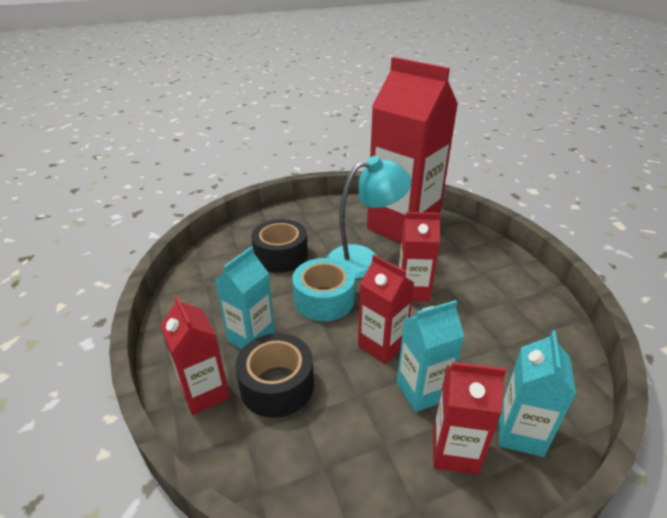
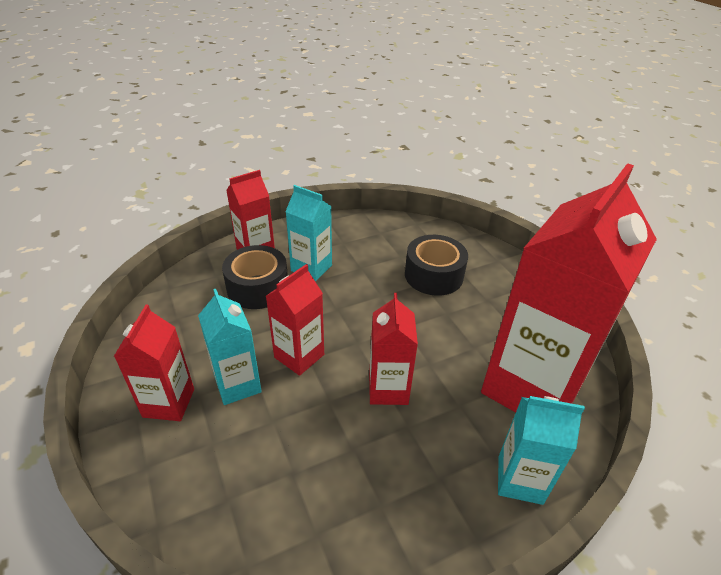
camera: 85 degrees right, 5 degrees up
turquoise tape [292,258,355,321] -> none
turquoise lamp [327,156,412,279] -> none
turquoise carton [499,330,576,457] -> turquoise carton moved to [498,396,585,505]

